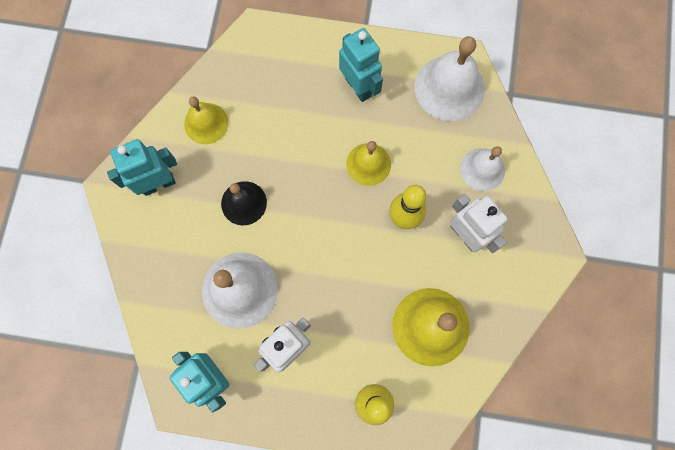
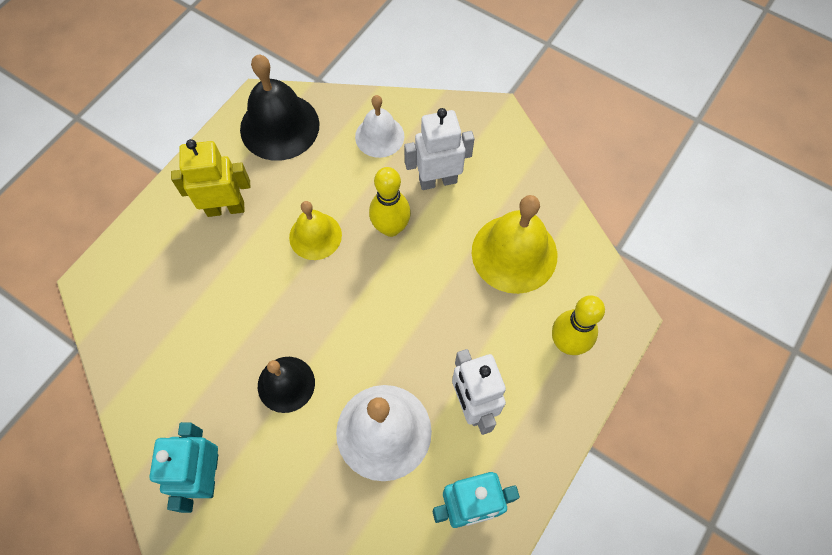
camera: 65 degrees left, 10 degrees down
yellow bell [184,96,228,144] -> none
turquoise robot [339,28,383,102] -> yellow robot [171,139,250,217]
white bell [415,36,485,121] -> black bell [240,55,319,161]

